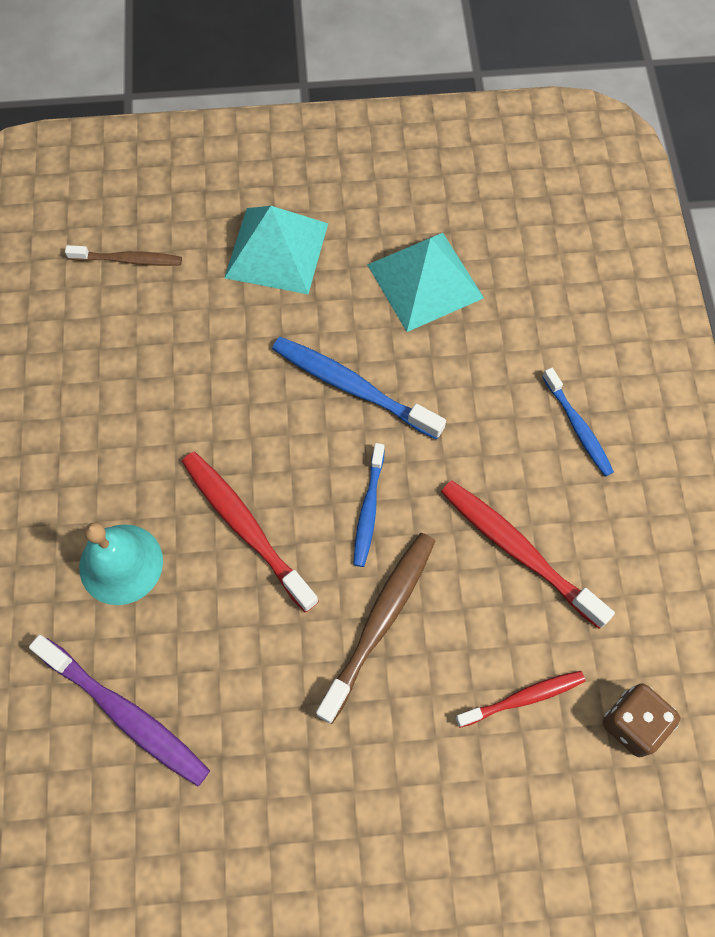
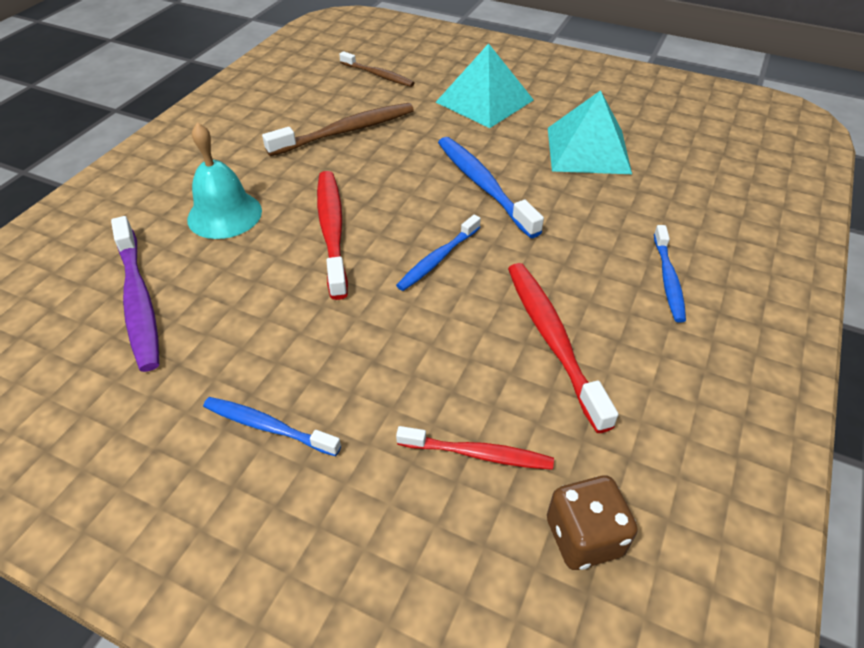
camera: 30 degrees right, 20 degrees down
brown toothbrush [316,533,435,724] -> brown toothbrush moved to [262,103,414,156]
none -> blue toothbrush [203,397,341,456]

